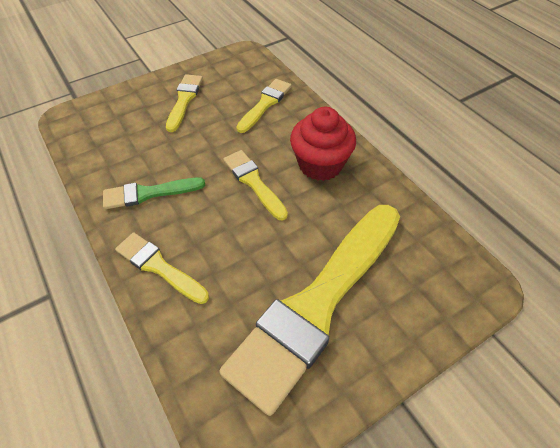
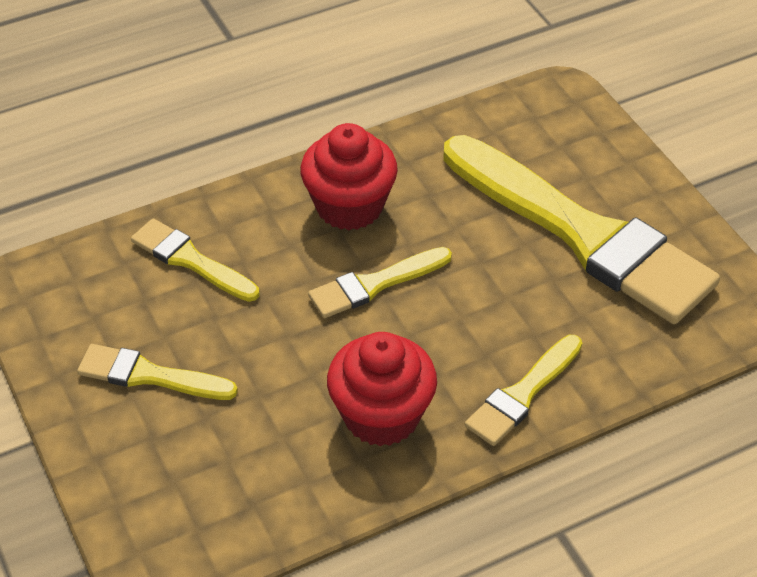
camera: 85 degrees left, 5 degrees down
green brush [103,177,205,209] -> red cupcake [327,332,437,446]

